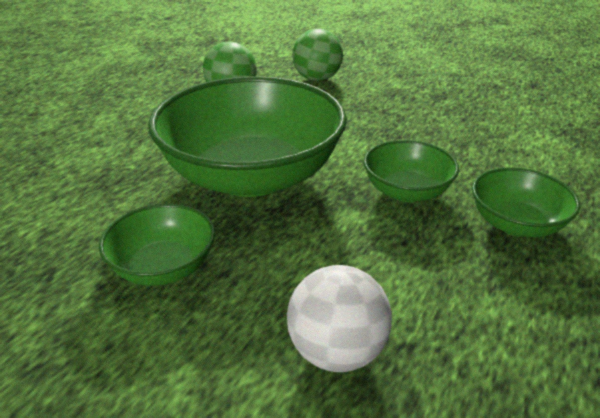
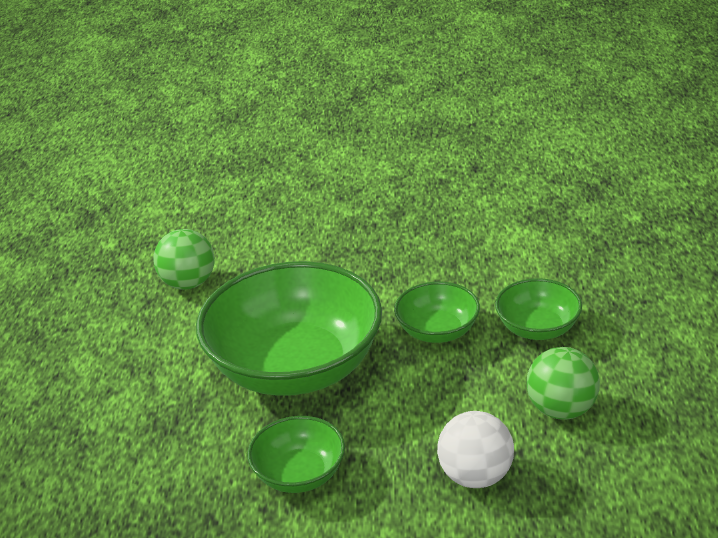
camera: 25 degrees left, 0 degrees up
green ball [292,29,343,81] -> green ball moved to [527,347,600,419]

